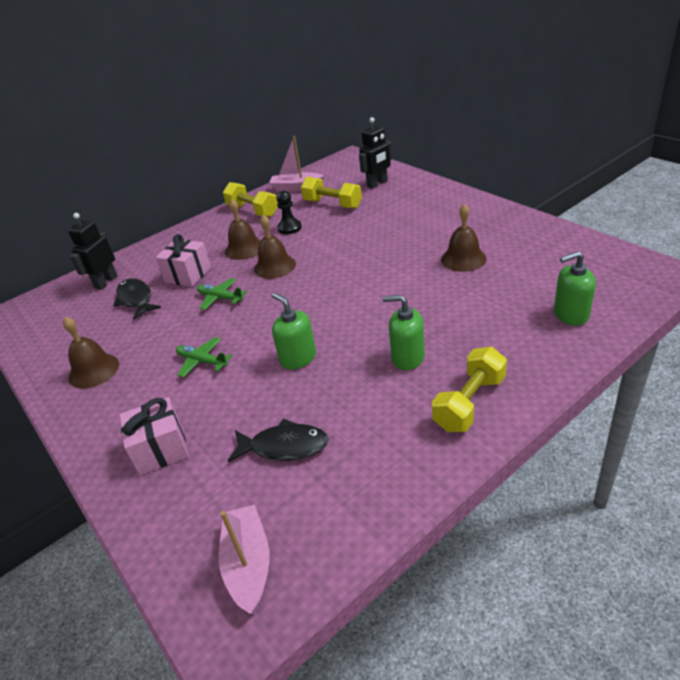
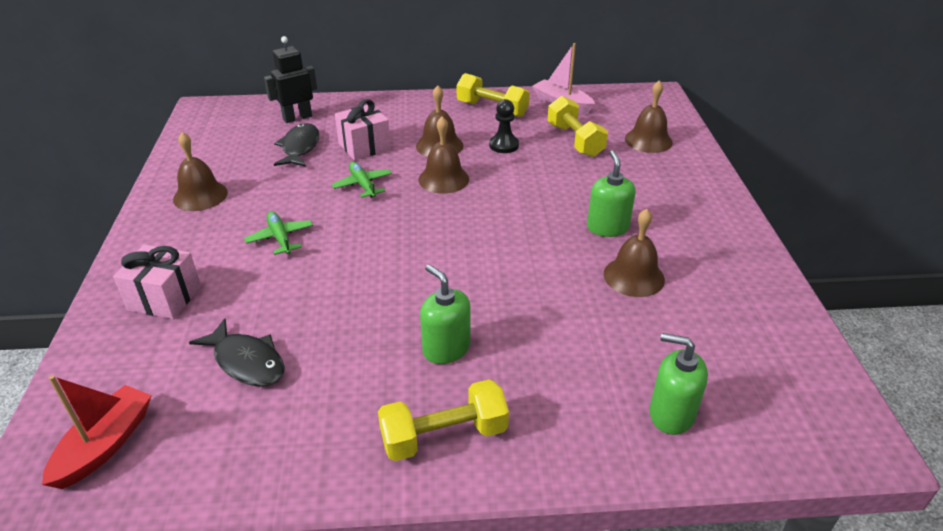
camera: 30 degrees right, 0 degrees up
pink boat [219,505,269,614] -> red boat [42,375,152,489]
yellow dumbbell [223,182,278,217] -> yellow dumbbell turned 45 degrees counterclockwise [456,73,530,117]
green soap dispenser [272,293,316,370] -> green soap dispenser moved to [587,150,636,237]
black robot [359,117,393,189] -> brown bell [625,80,673,153]

